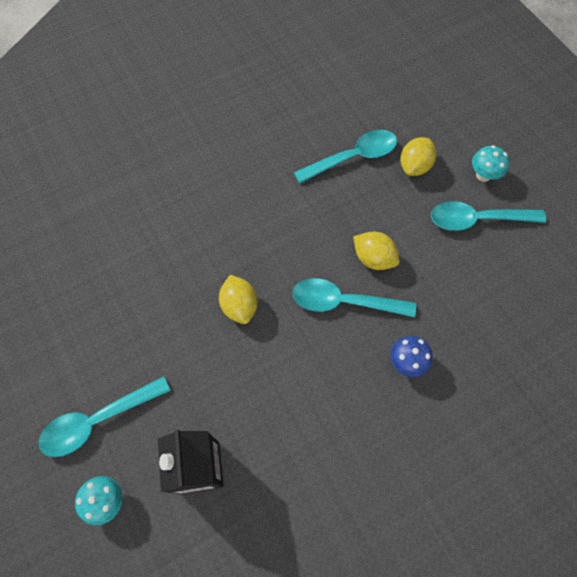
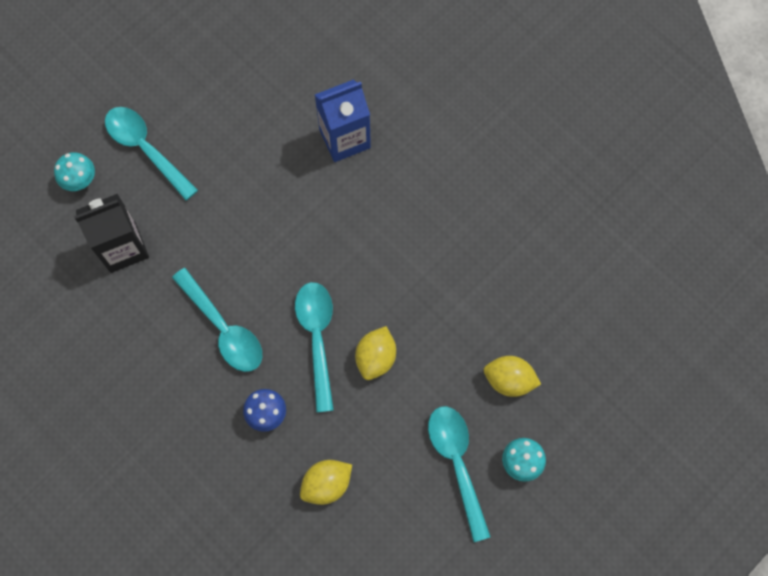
camera: 75 degrees right, 5 degrees up
yellow lemon [219,275,258,324] -> yellow lemon moved to [300,460,352,505]
turquoise spoon [294,130,397,184] -> turquoise spoon moved to [172,268,262,372]
none -> blue carton [315,79,371,162]

